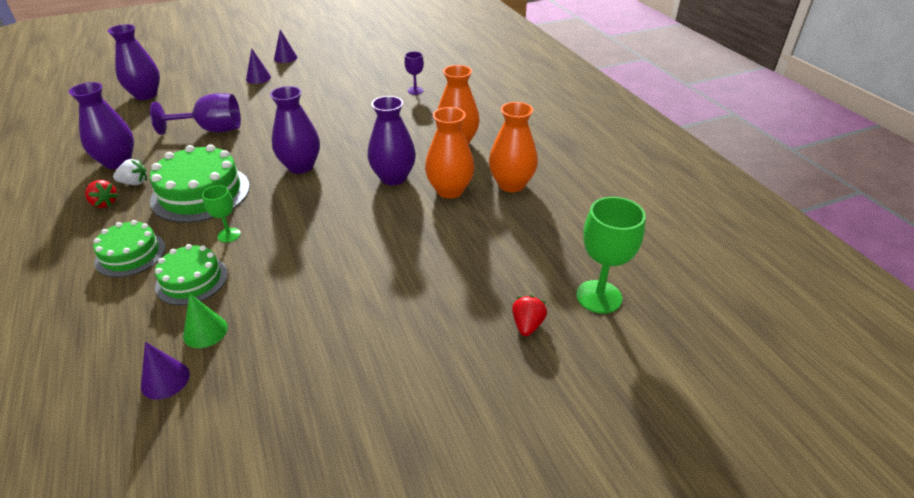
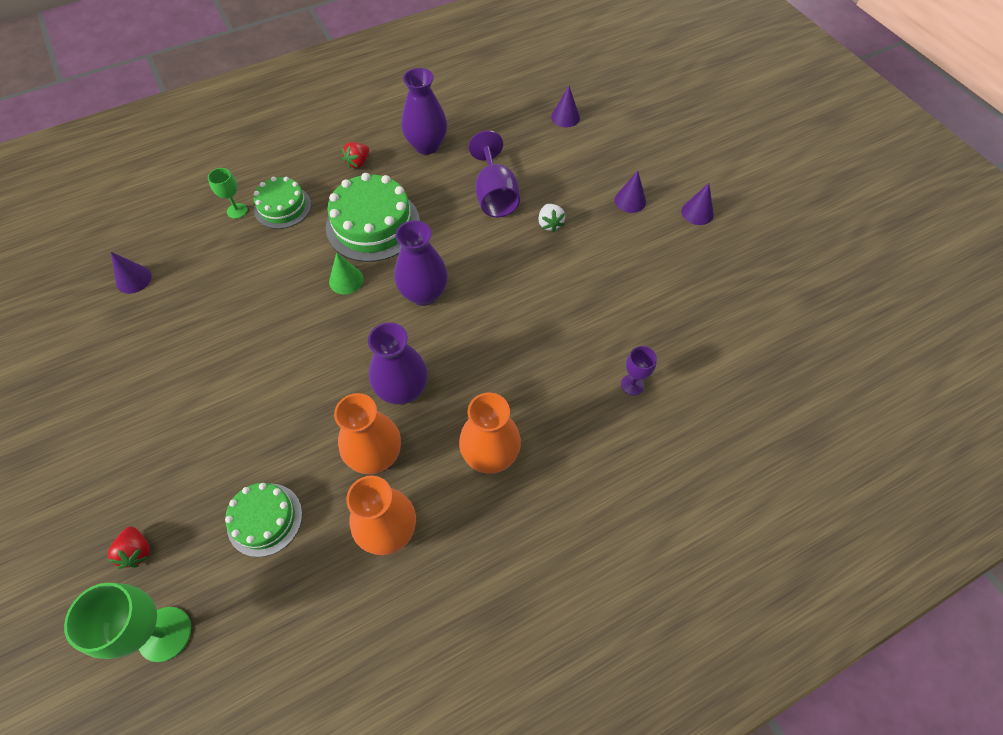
camera: 85 degrees right, 20 degrees up
purple vase [108,24,160,100] -> purple cone [551,86,580,127]
white strawberry [113,159,147,185] -> white strawberry moved to [538,204,565,232]
green cake [155,244,228,305] -> green cake moved to [225,483,302,557]
green cone [183,294,228,348] -> green cone moved to [329,252,364,294]
green goblet [202,185,241,243] -> green goblet moved to [208,168,247,219]
red strawberry [512,295,547,336] -> red strawberry turned 60 degrees clockwise [108,526,149,569]

